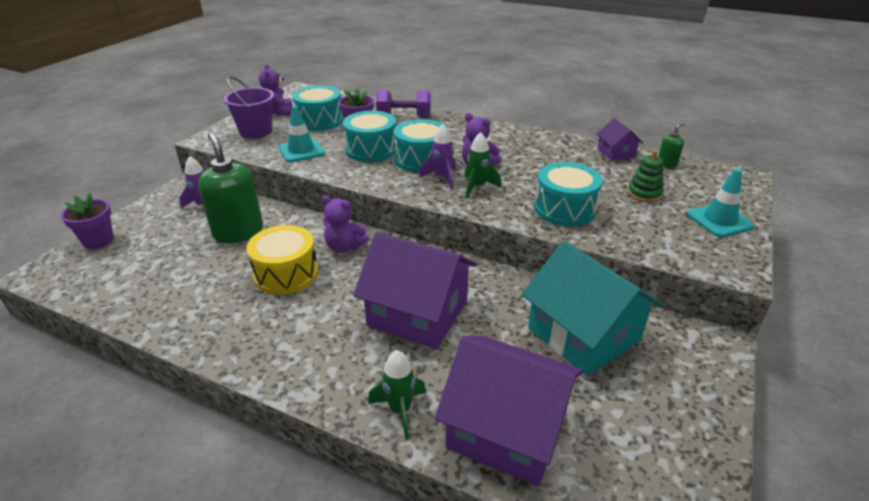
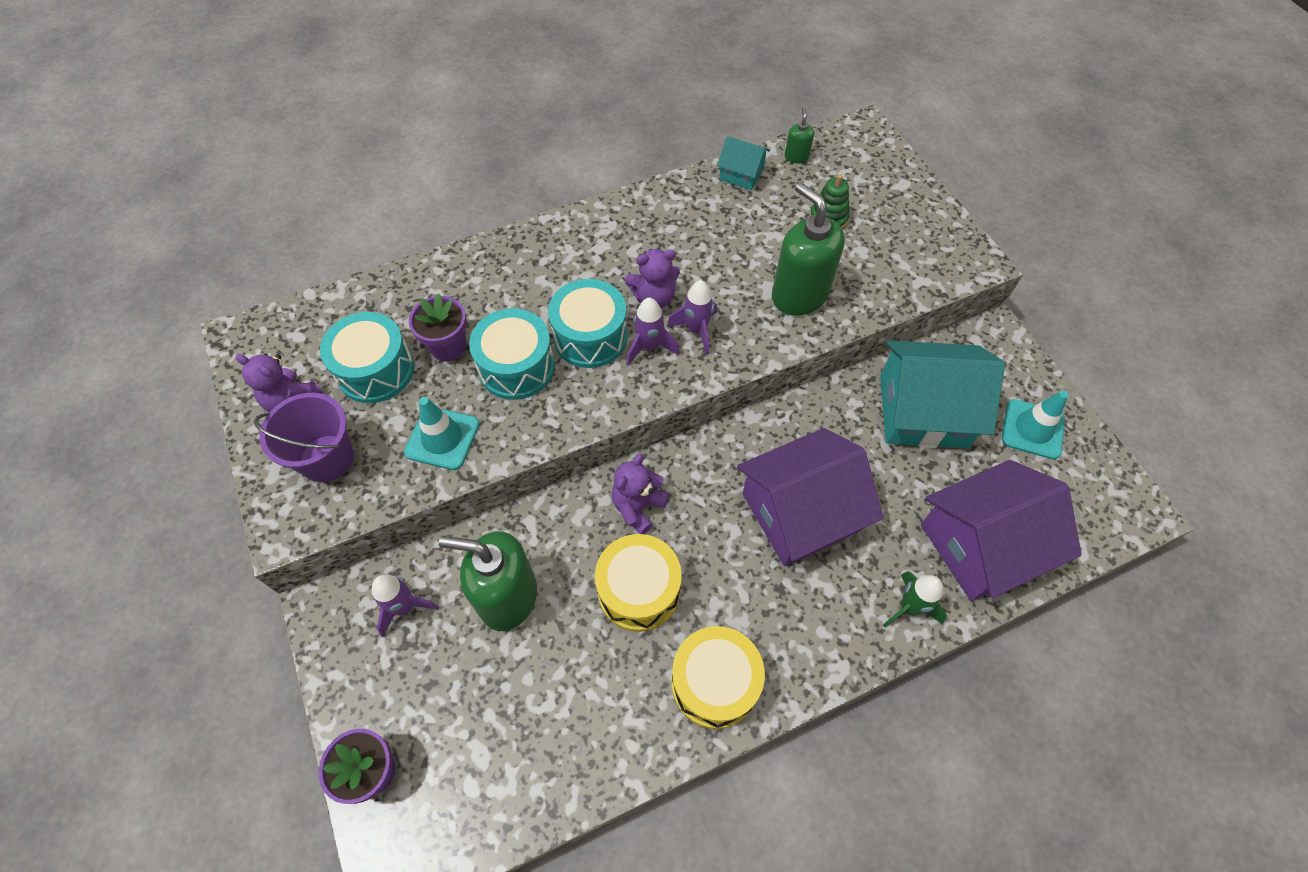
camera: 50 degrees left, 25 degrees up
purple teddy bear [321,195,369,253] -> purple teddy bear turned 150 degrees clockwise [611,454,669,534]
purple dumbbell [376,90,431,118] -> none
green rocket [465,132,501,198] -> purple rocket [667,280,717,355]
turquoise drum [534,162,603,226] -> green soap dispenser [772,182,845,316]
purple house [596,118,643,161] -> turquoise house [717,136,770,190]
turquoise traffic cone [687,168,755,237] -> turquoise traffic cone moved to [1002,391,1068,459]
none -> yellow drum [671,626,765,729]

